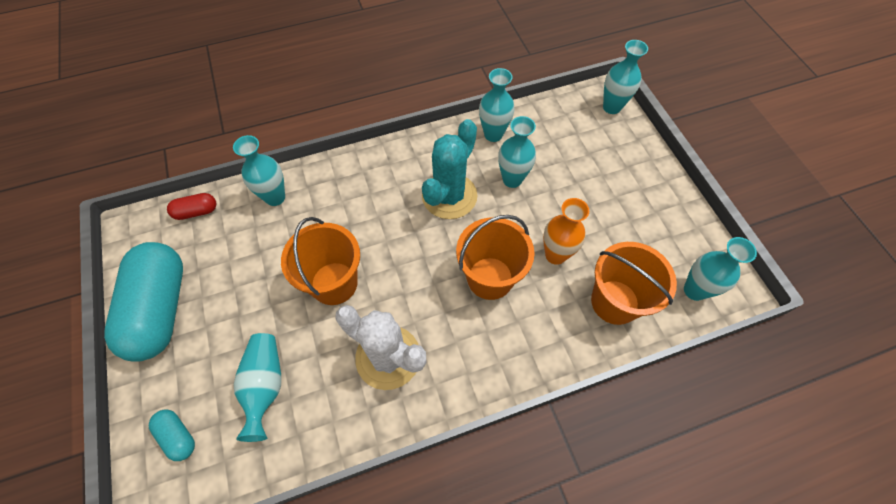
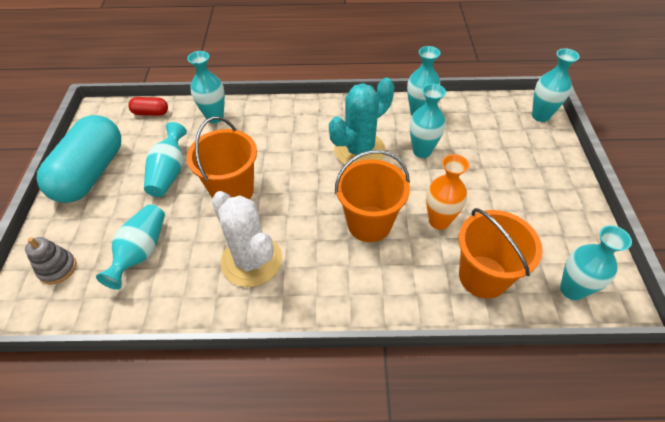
camera: 20 degrees right, 10 degrees down
turquoise capsule [149,410,195,461] -> grey stacking toy [25,237,76,284]
none -> turquoise vase [144,122,187,197]

